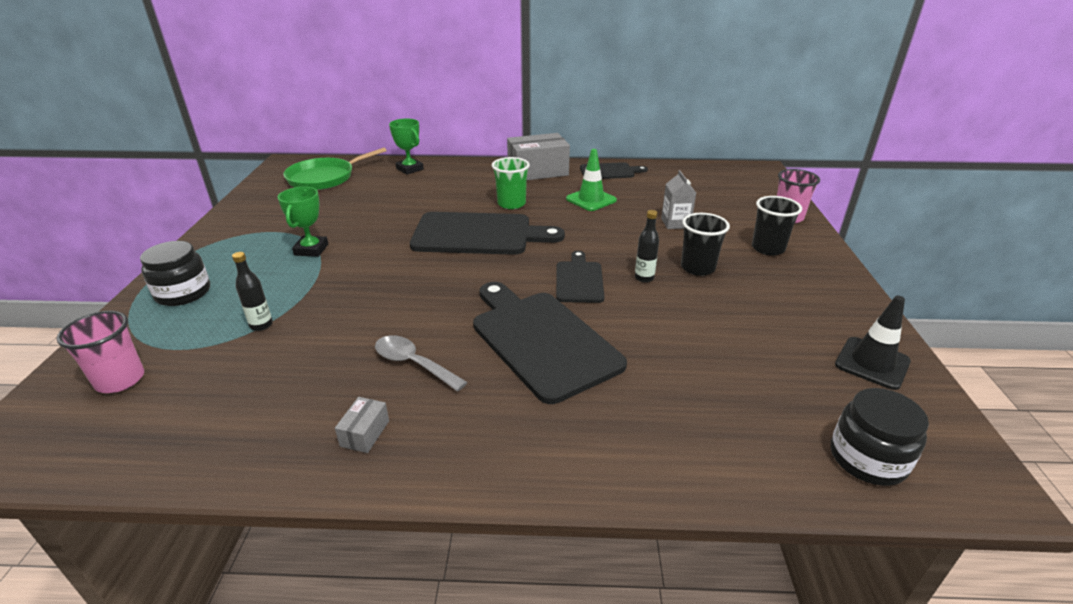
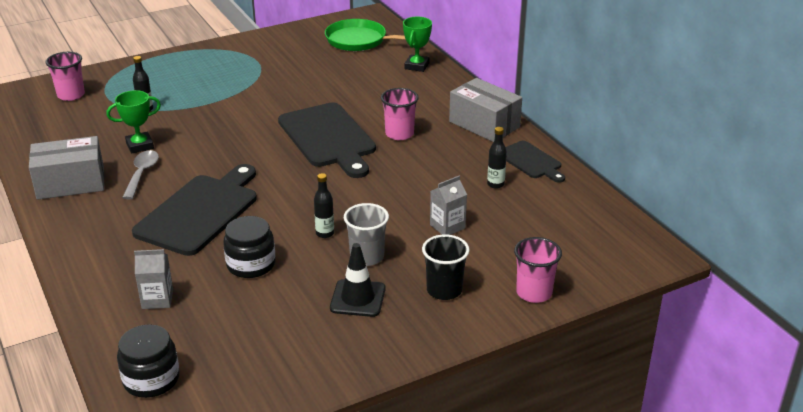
camera: 60 degrees right, 0 degrees up
black jar [140,241,210,306] -> black jar moved to [223,216,276,278]
green trophy [278,187,328,257] -> green trophy moved to [107,90,161,154]
grey box [335,397,389,453] -> grey box [29,136,104,200], size x2.29
green cup [492,157,530,209] -> pink cup [381,88,419,140]
black cutting board [556,251,604,303] -> none
green traffic cone [566,149,617,211] -> none
black cup [681,213,730,276] -> grey cup [344,203,389,266]
black traffic cone [835,296,911,390] -> black traffic cone moved to [330,243,386,317]
none -> grey carton [134,249,173,309]
none -> black bottle [487,127,507,188]

